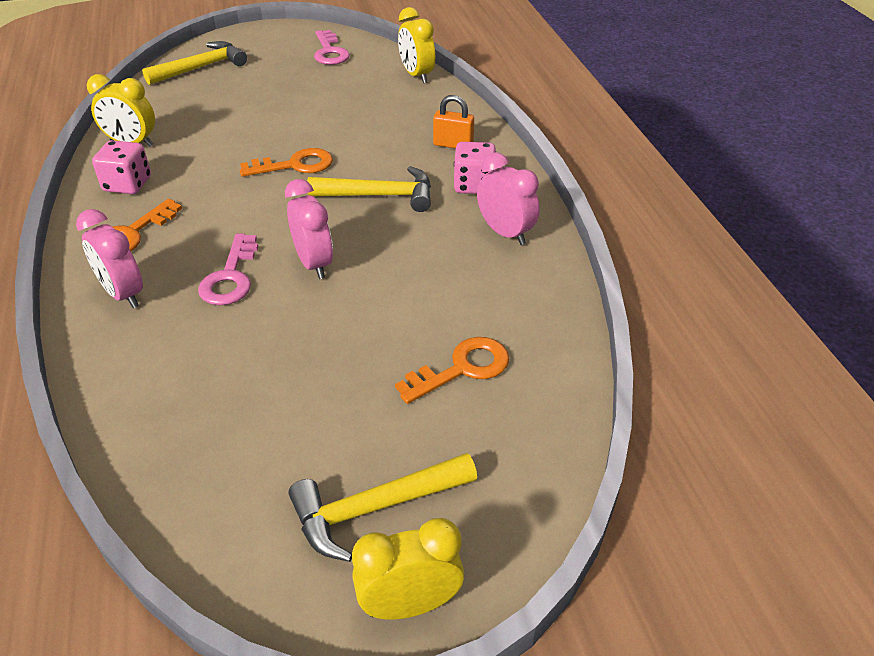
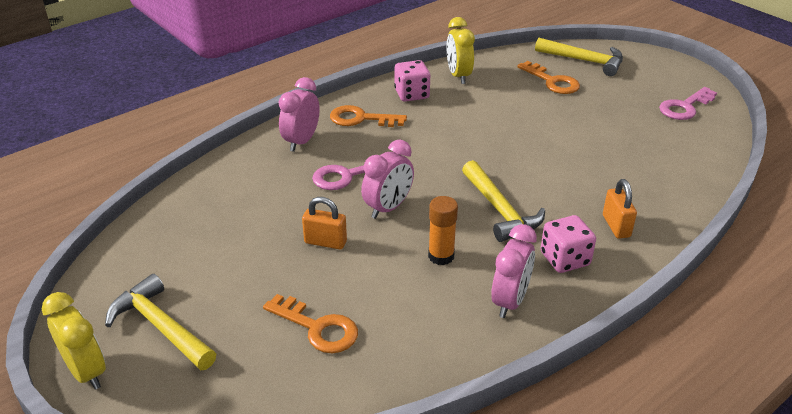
camera: 65 degrees right, 5 degrees down
orange key [240,148,333,177] -> orange key moved to [517,61,580,94]
yellow clock [398,7,435,83] -> none
none -> orange padlock [302,197,347,249]
none -> orange glue stick [428,196,458,265]

